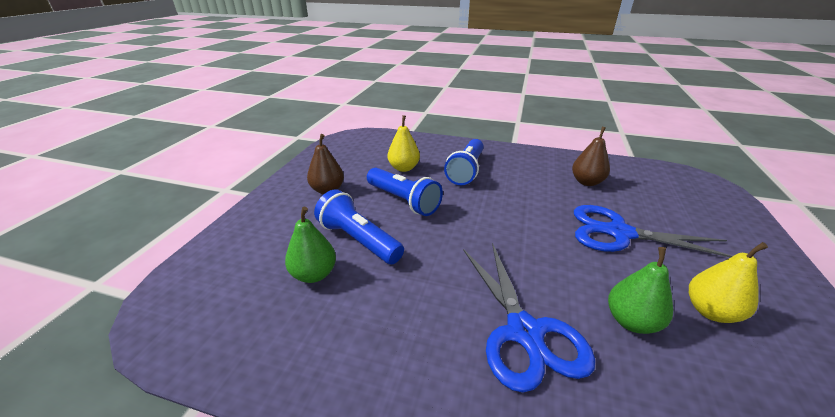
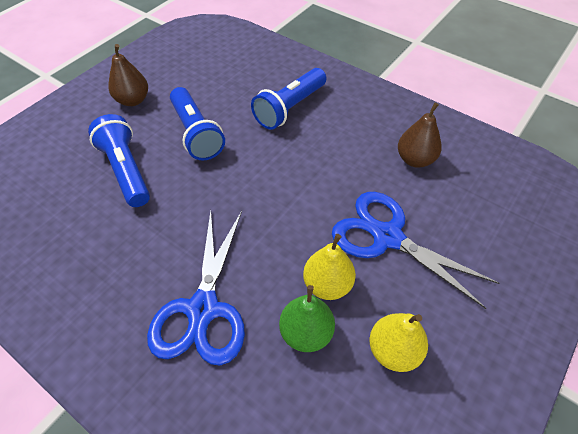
camera: 20 degrees right, 20 degrees up
green pear [285,207,336,283] -> none
yellow pear [388,115,420,172] -> yellow pear moved to [303,234,356,300]

